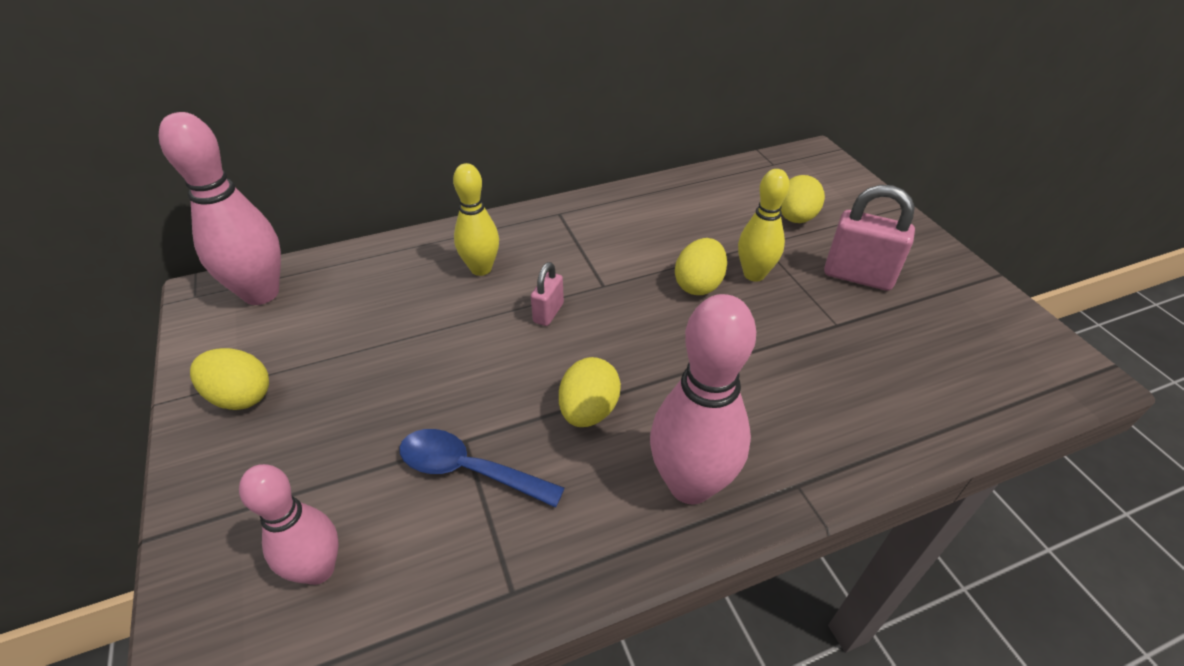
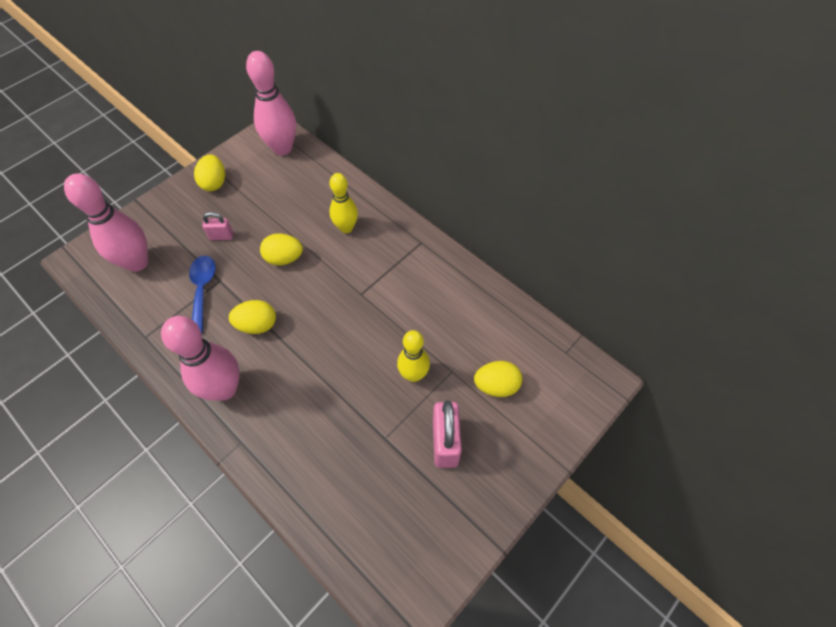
camera: 65 degrees right, 15 degrees up
pink bowling pin [239,464,338,585] -> pink bowling pin [64,173,148,272], size x1.56
pink padlock [531,262,564,326] -> pink padlock moved to [202,212,233,240]
yellow egg [675,238,727,295] -> yellow egg moved to [260,233,303,265]

